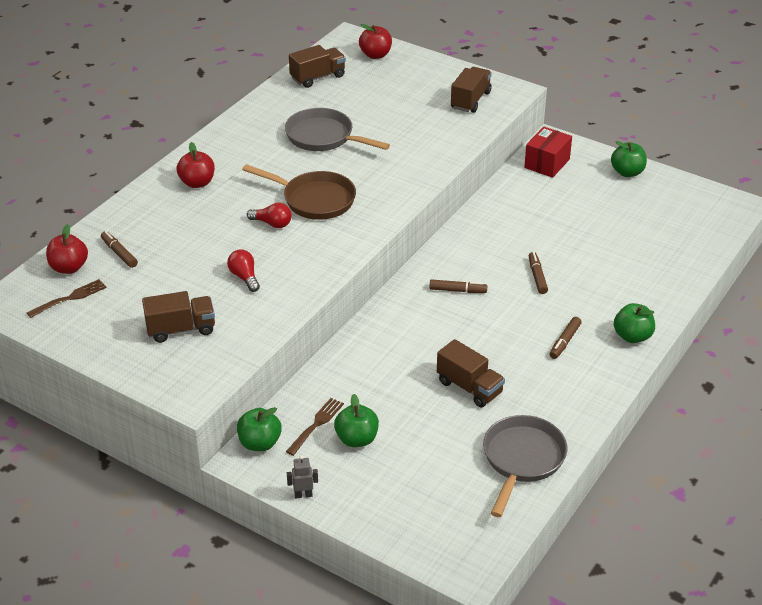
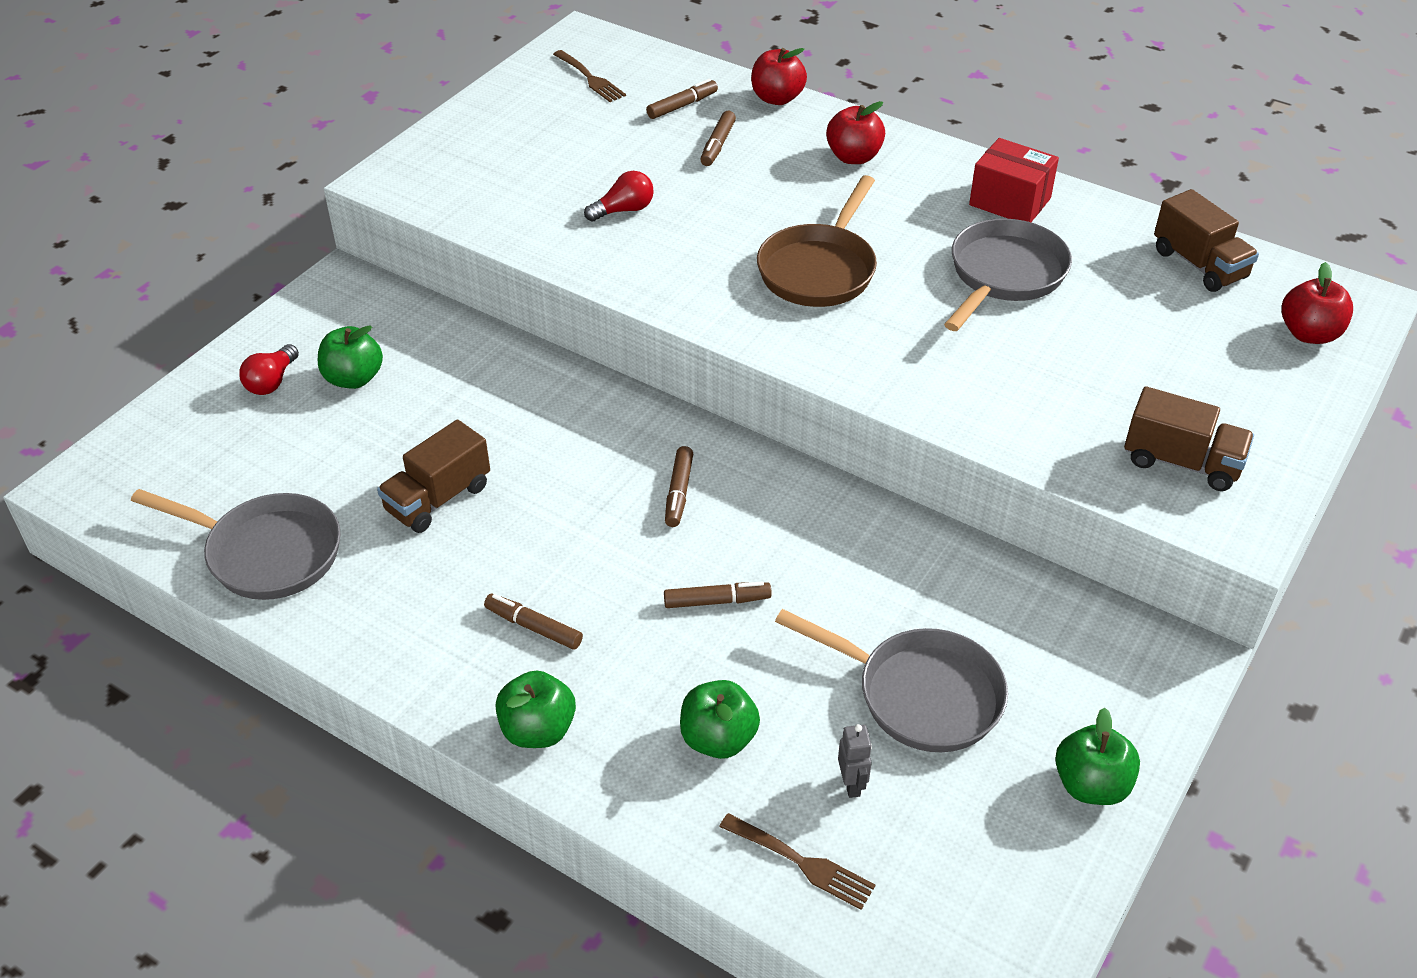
camera: 90 degrees right, 5 degrees up
red apple [46,224,88,274] -> red apple moved to [751,48,807,105]
brown truck [142,291,215,343] -> none
green apple [237,407,282,451] -> green apple moved to [680,680,760,759]
red light bulb [247,203,292,228] -> red light bulb moved to [239,344,299,395]
brown fork [286,398,344,456] -> brown fork moved to [719,813,875,910]
grey robot [287,455,318,498] -> grey robot moved to [838,724,872,798]
red box [524,127,572,178] -> red box moved to [969,138,1059,222]
none -> brown marker [700,111,736,166]
none -> grey pan [775,609,1008,752]

